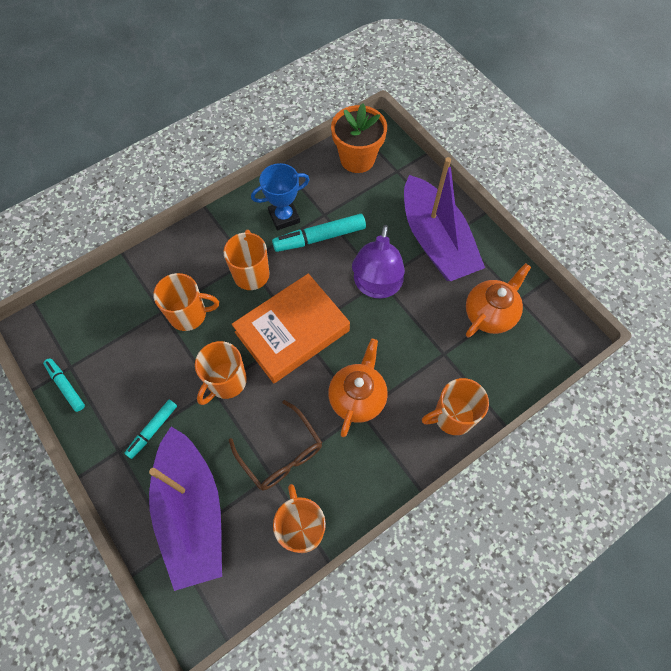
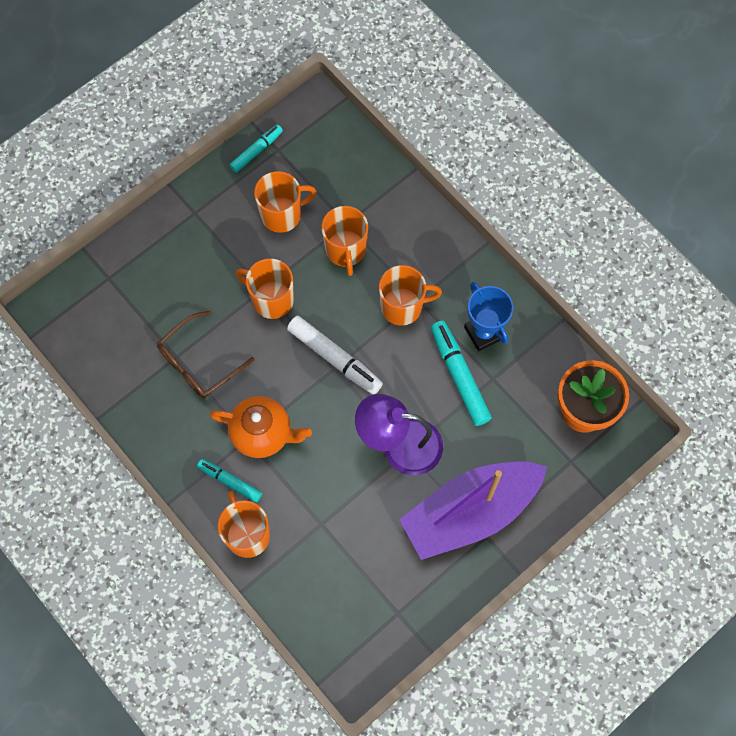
camera: 85 degrees right, 5 degrees up
turquoise marker [124,400,177,459] -> turquoise marker moved to [197,459,262,502]
purple boat [149,427,222,591] -> none
orange book [232,273,350,383] -> white marker [287,316,383,394]
orange mug [273,484,326,553] -> orange mug moved to [254,171,317,233]
orange teapot [466,263,531,337] -> none

